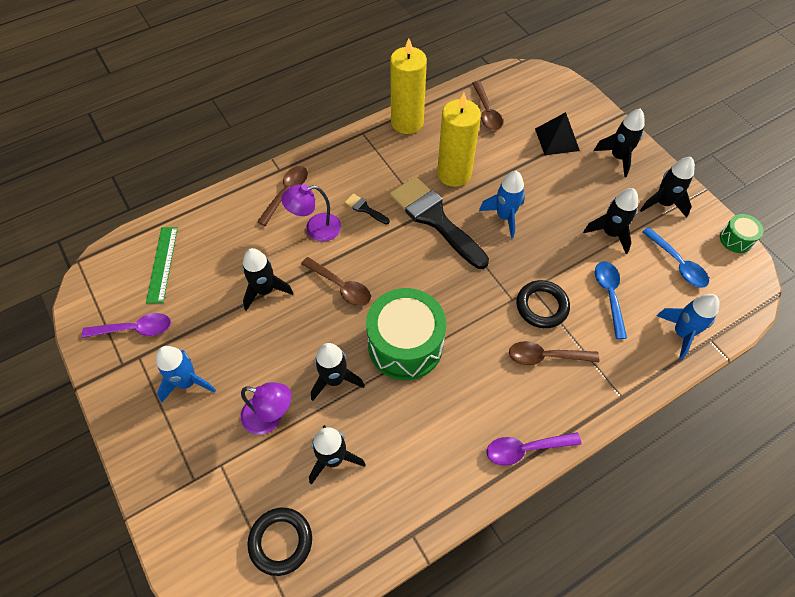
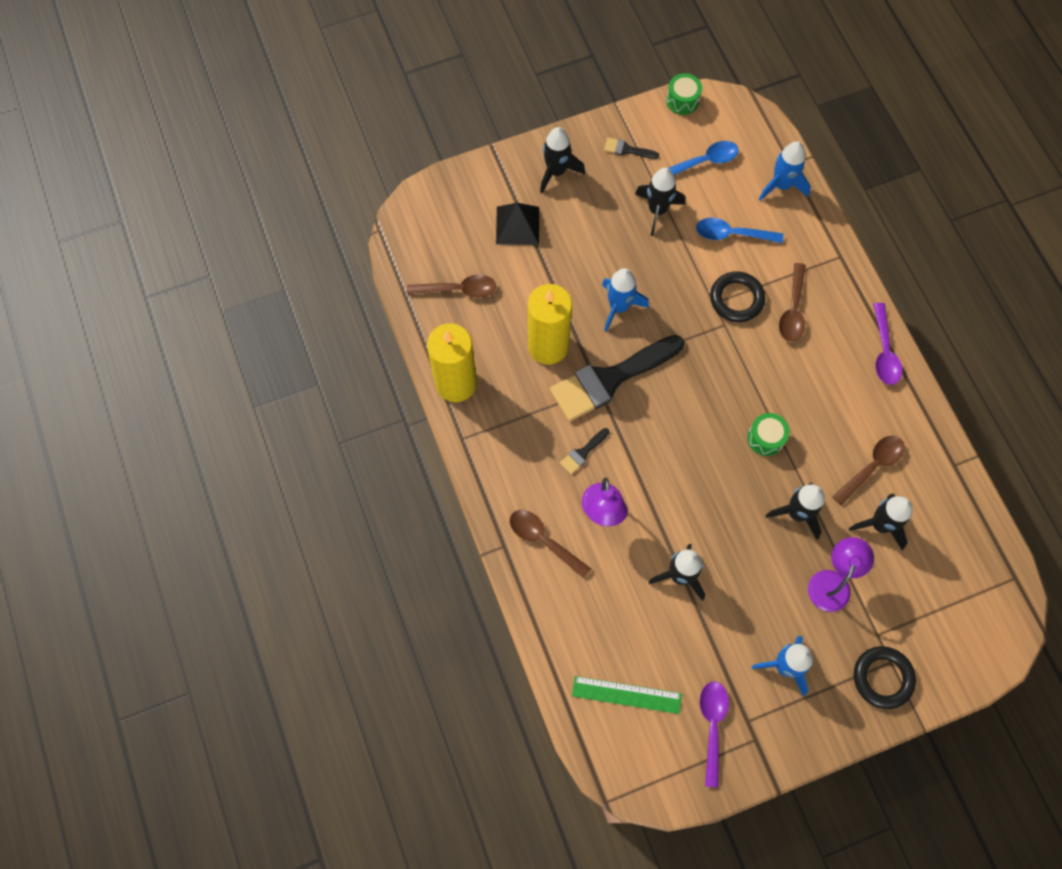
camera: 80 degrees left, 10 degrees up
black ring [247,508,312,576] -> black ring moved to [854,646,916,709]
brown spoon [301,257,371,306] -> brown spoon moved to [832,436,905,505]
green drum [366,288,446,380] -> green drum [747,413,790,456], size x0.47
black rocket [640,157,695,218] -> black brush [604,137,659,159]

